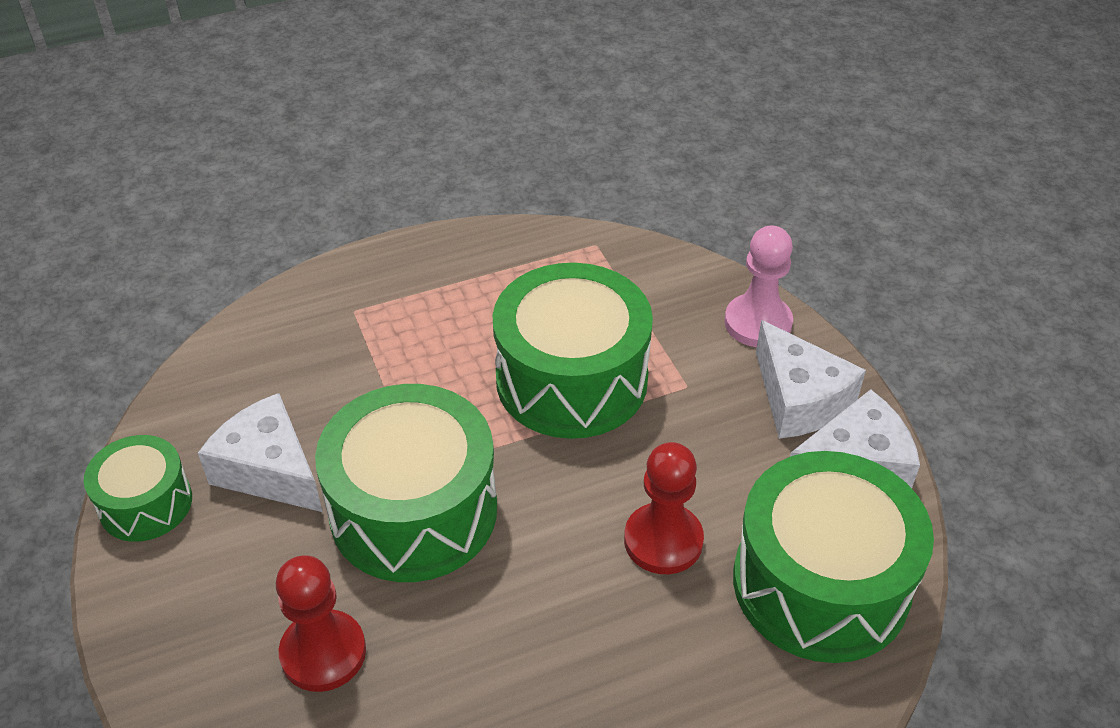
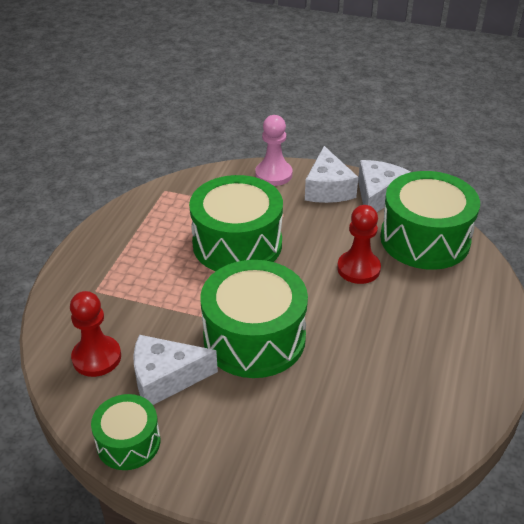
camera: 50 degrees left, 5 degrees down
red pawn [276,555,366,692] -> red pawn moved to [70,291,121,377]
white cheese [756,320,866,439] -> white cheese turned 75 degrees clockwise [305,146,358,203]

